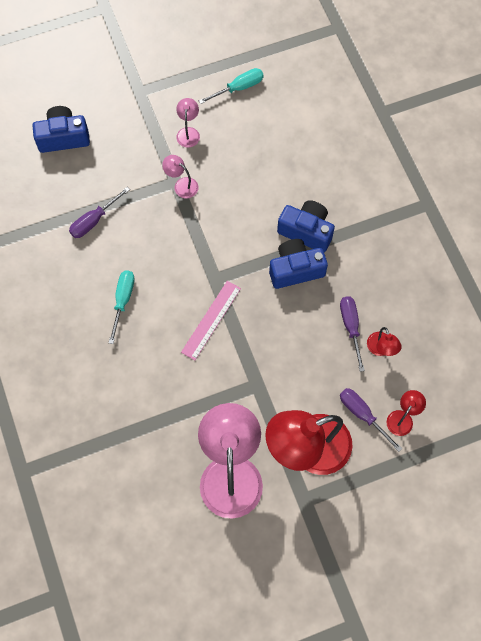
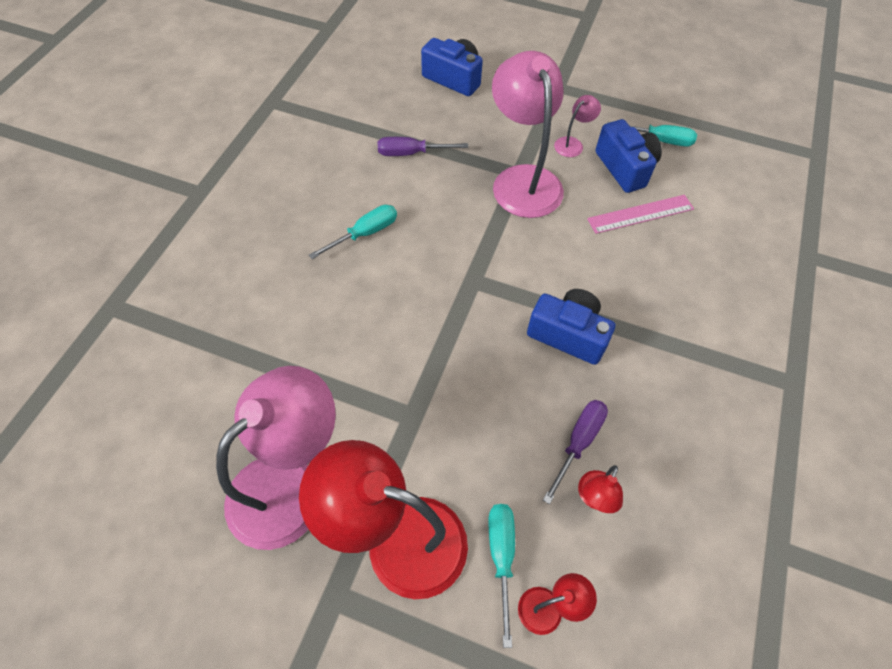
camera: 40 degrees right, 10 degrees down
pink lamp [162,155,199,199] -> pink lamp [492,51,564,218], size x2.33
pink ruler [181,281,241,360] -> pink ruler moved to [587,195,694,234]
blue camera [277,200,335,252] -> blue camera moved to [595,119,662,193]
purple screwdriver [340,388,402,452] -> turquoise screwdriver [489,504,515,648]

